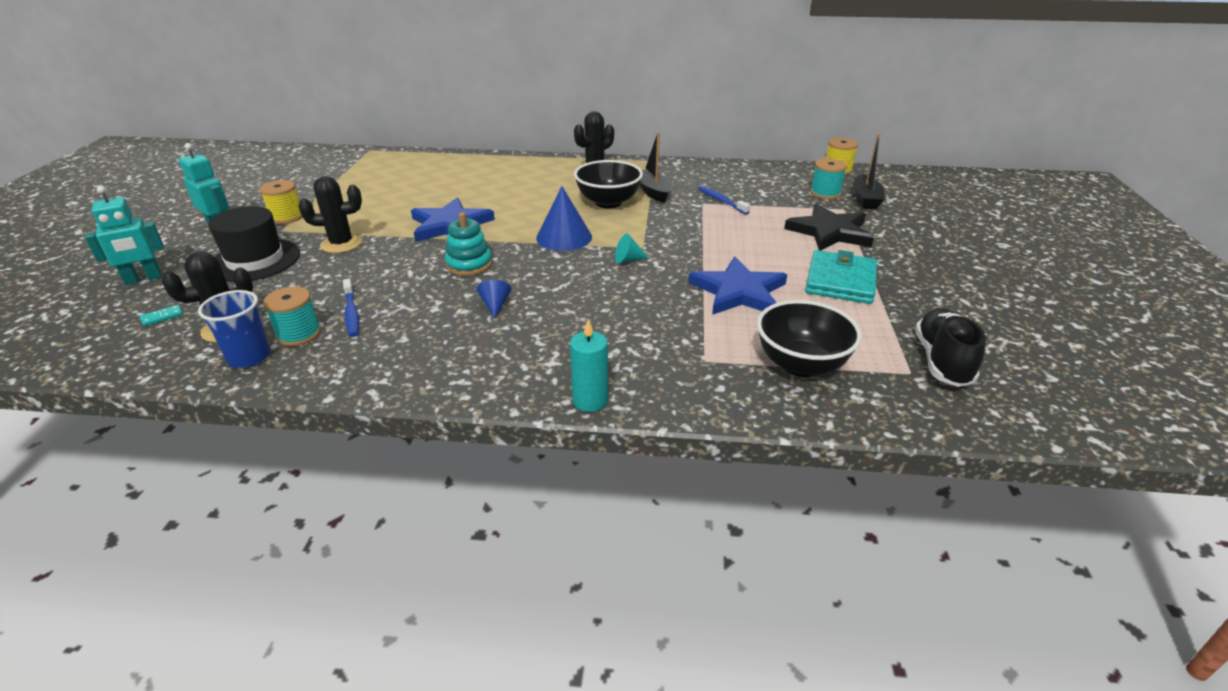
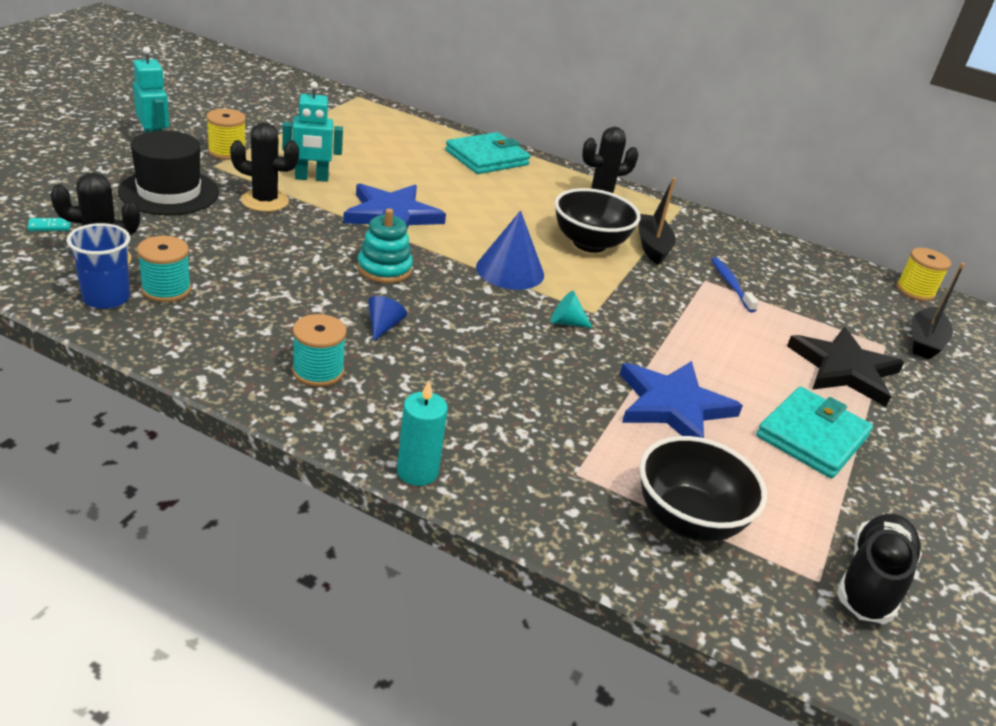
camera: 15 degrees right, 0 degrees up
turquoise robot [85,186,164,285] -> turquoise robot moved to [282,81,343,182]
blue toothbrush [343,279,359,337] -> none
turquoise spool [810,158,847,199] -> turquoise spool moved to [292,314,346,387]
none -> turquoise wallet [445,132,530,174]

